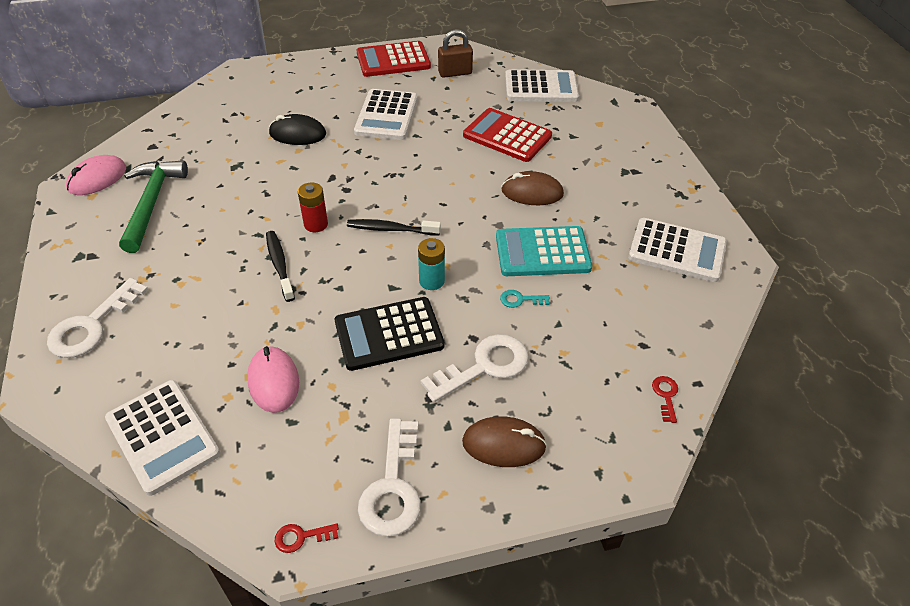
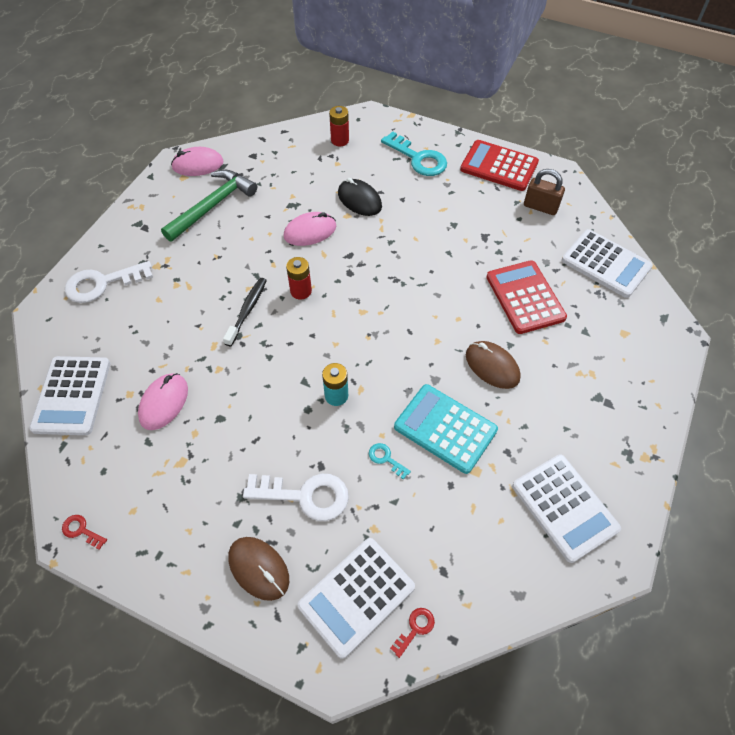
camera: 40 degrees right, 10 degrees up
black calculator [335,297,445,371] -> none
black toothbrush [347,219,441,236] -> none
white calculator [354,89,418,140] -> white calculator moved to [297,538,415,659]
white key [358,419,421,537] -> none
none -> pink mouse [283,212,336,246]
none -> red battery [329,106,349,146]
none -> turquoise key [381,131,447,176]

